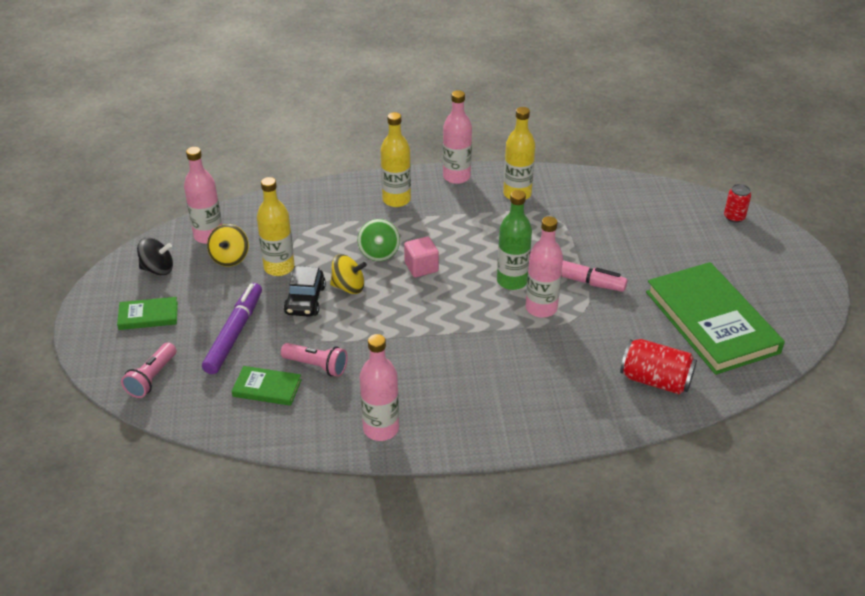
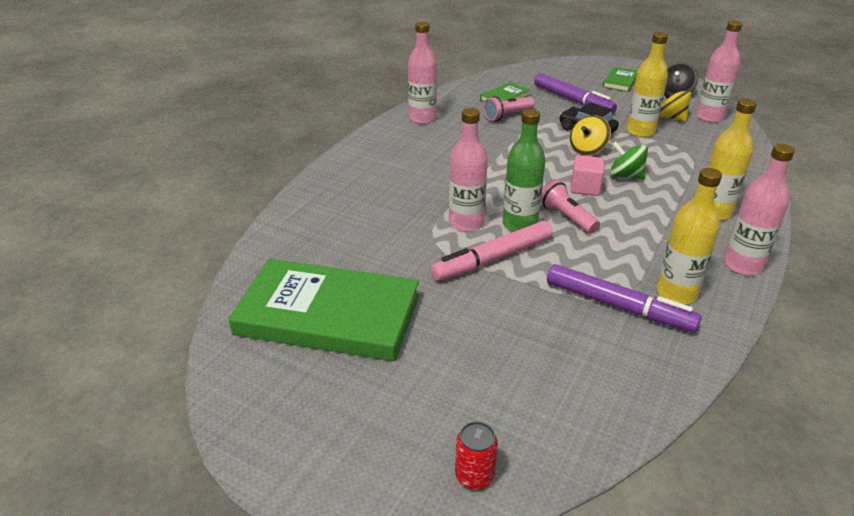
camera: 125 degrees right, 5 degrees down
pink flashlight [121,342,176,398] -> pink flashlight moved to [541,180,600,234]
red can [620,339,697,394] -> none
none -> purple marker [547,264,702,332]

